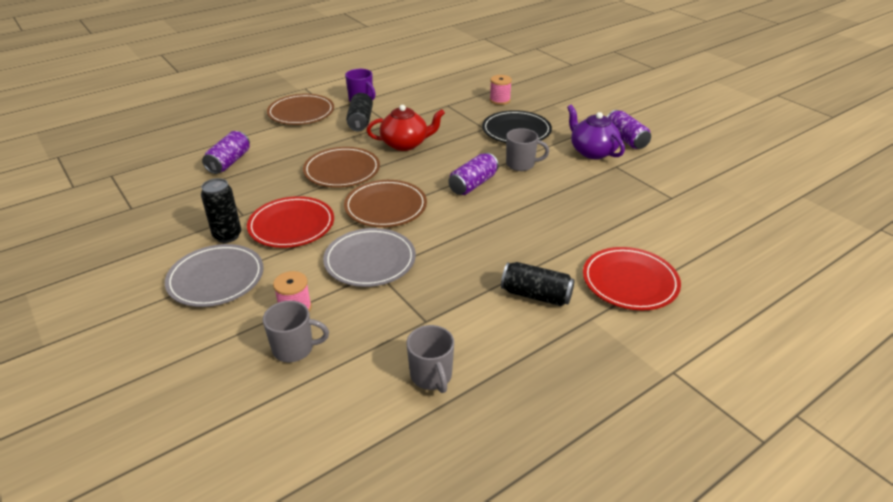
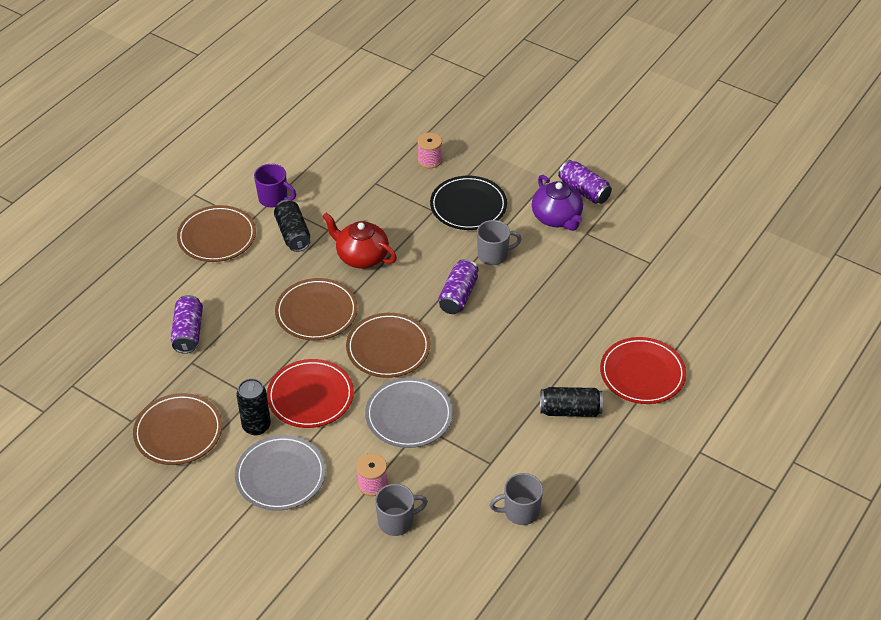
camera: 20 degrees left, 10 degrees up
red teapot [366,105,445,151] -> red teapot turned 120 degrees counterclockwise [322,213,397,268]
grey mug [407,325,454,393] -> grey mug turned 120 degrees clockwise [489,473,543,525]
purple teapot [567,105,625,159] -> purple teapot turned 150 degrees counterclockwise [532,175,583,231]
none -> brown plate [133,393,222,465]

